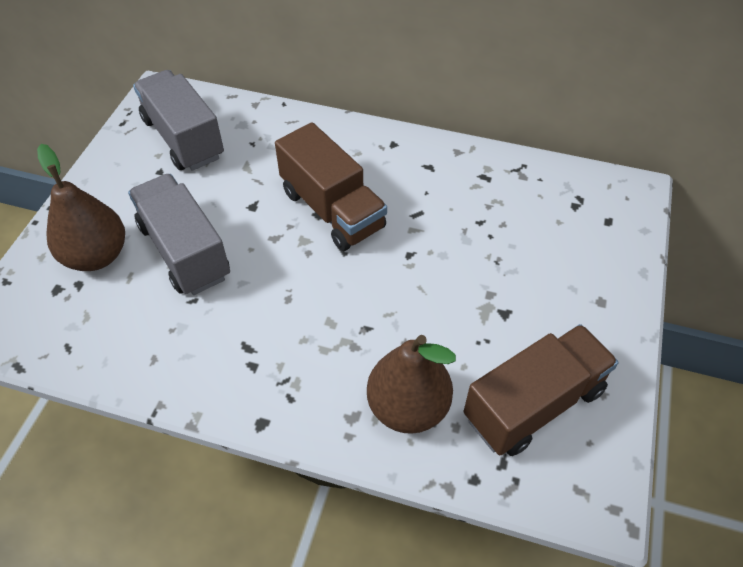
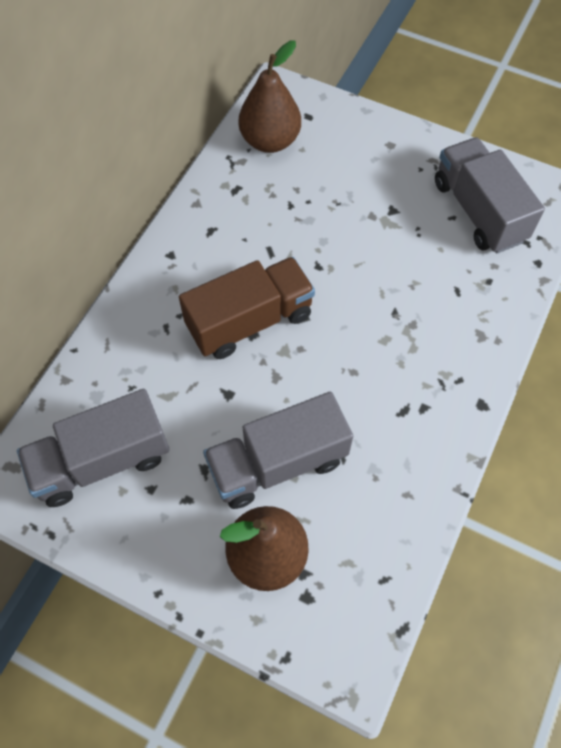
camera: 80 degrees left, 10 degrees up
brown pear [367,335,456,434] -> brown pear moved to [239,41,301,153]
brown truck [464,324,619,456] -> grey truck [435,137,545,253]

